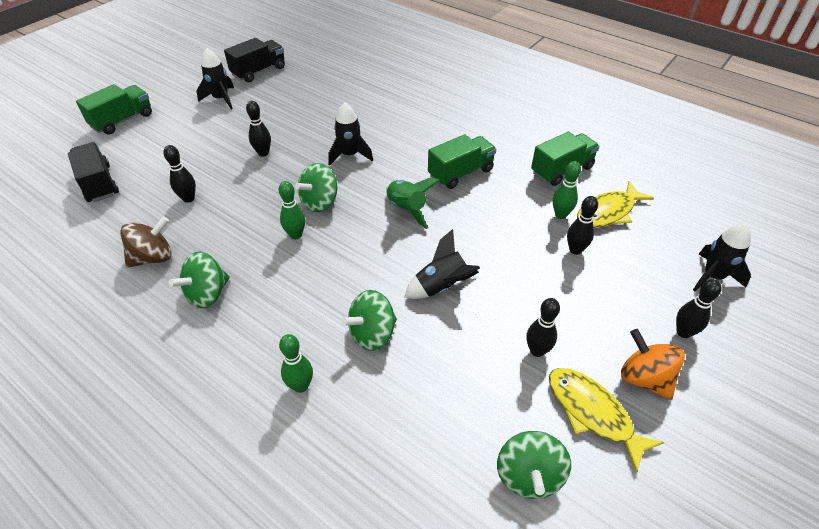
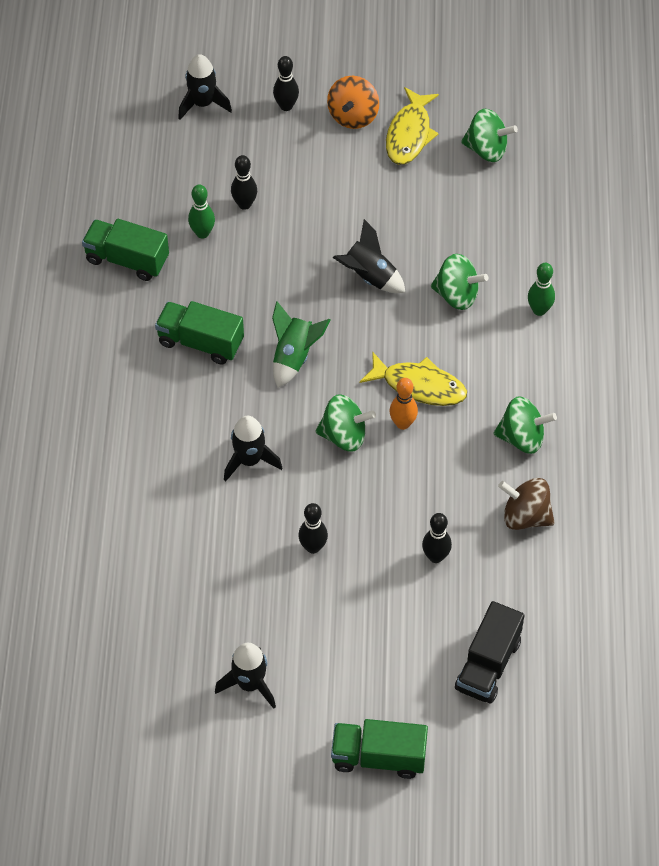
camera: 125 degrees left, 10 degrees up
black truck [224,38,285,82] -> none
green bowling pin [279,181,305,239] -> orange bowling pin [390,378,418,430]
green spinning top [497,431,571,499] -> green spinning top turned 45 degrees clockwise [461,109,518,162]
black bowling pin [527,298,560,357] -> none
yellow fish [577,181,654,228] -> yellow fish moved to [360,352,467,406]

